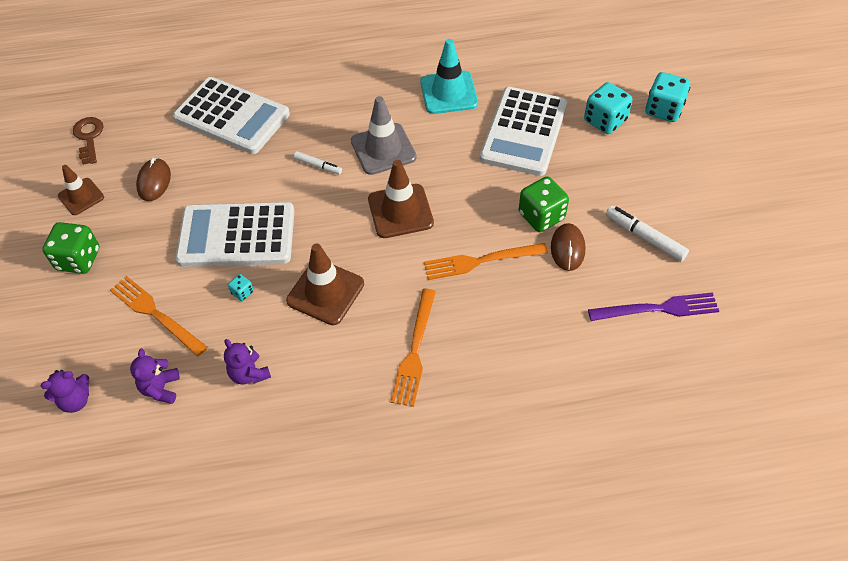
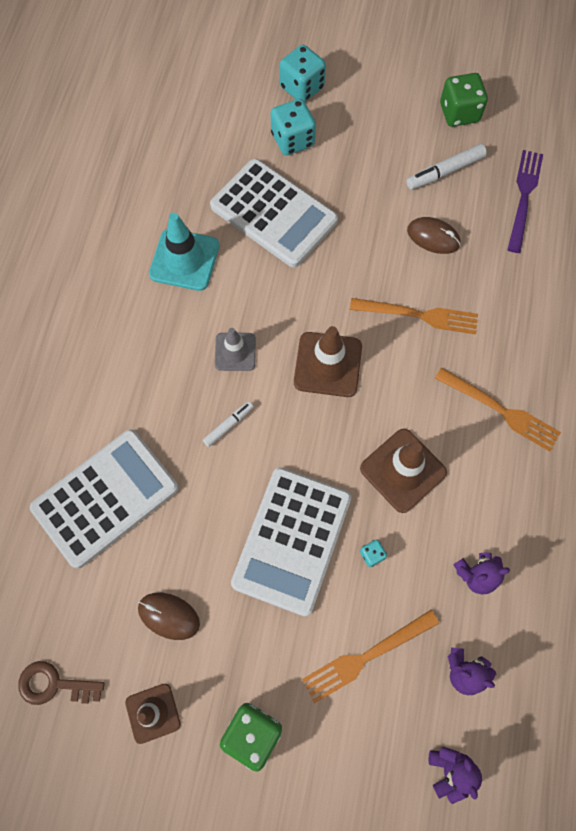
camera: 70 degrees left, 15 degrees up
grey traffic cone [351,96,417,175] -> grey traffic cone [215,328,256,371], size x0.64
orange fork [424,243,548,280] -> orange fork turned 90 degrees counterclockwise [350,298,478,334]
green dice [519,176,569,232] -> green dice moved to [440,73,488,127]

